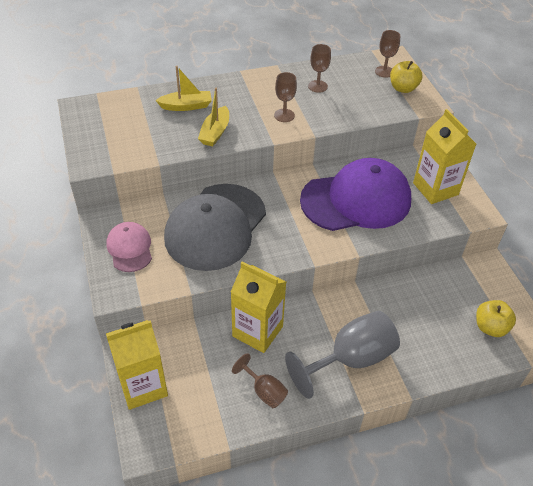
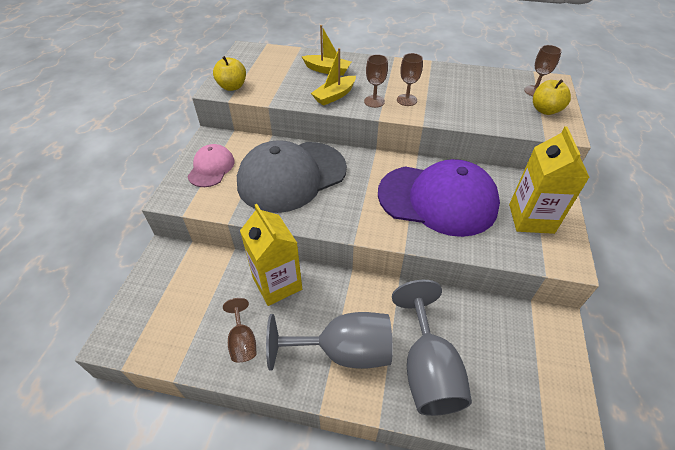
camera: 30 degrees right, 0 degrees up
yellow carton [106,320,168,410] -> none
brown goblet [308,44,331,93] -> brown goblet moved to [364,54,388,108]
yellow apple [476,300,516,337] -> yellow apple moved to [213,56,246,91]
none -> grey goblet [392,280,472,416]

